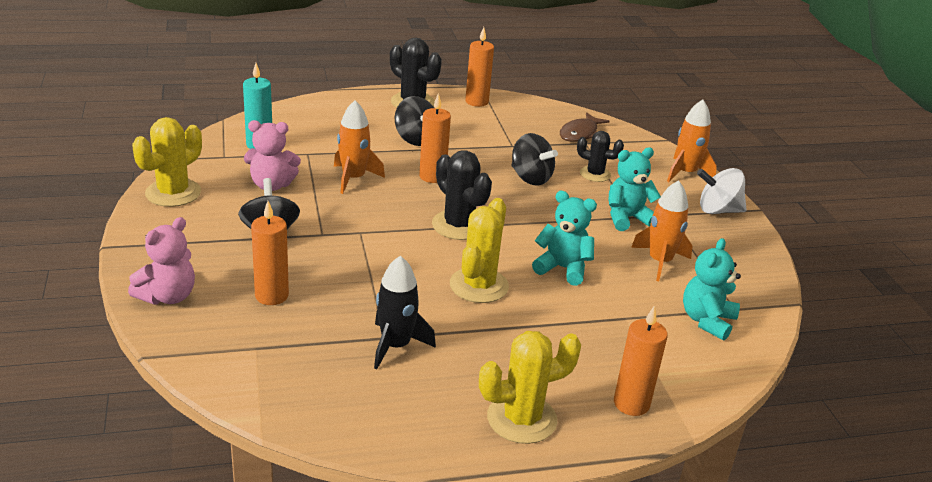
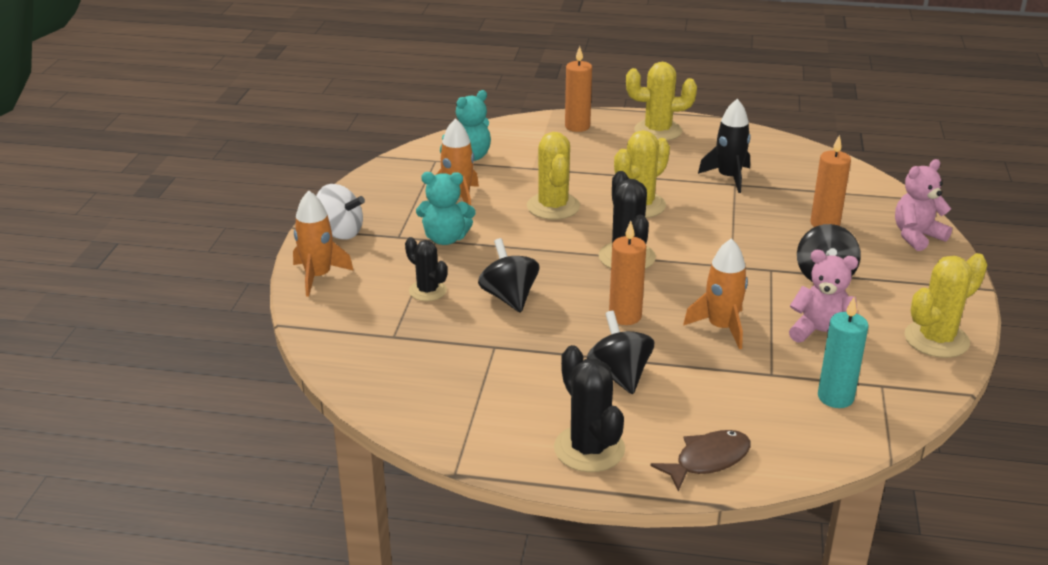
camera: 155 degrees left, 0 degrees up
orange candle [465,27,494,107] -> none
turquoise teddy bear [532,191,597,286] -> yellow cactus [527,132,580,220]
brown fish [560,112,610,142] -> brown fish moved to [650,430,751,491]

